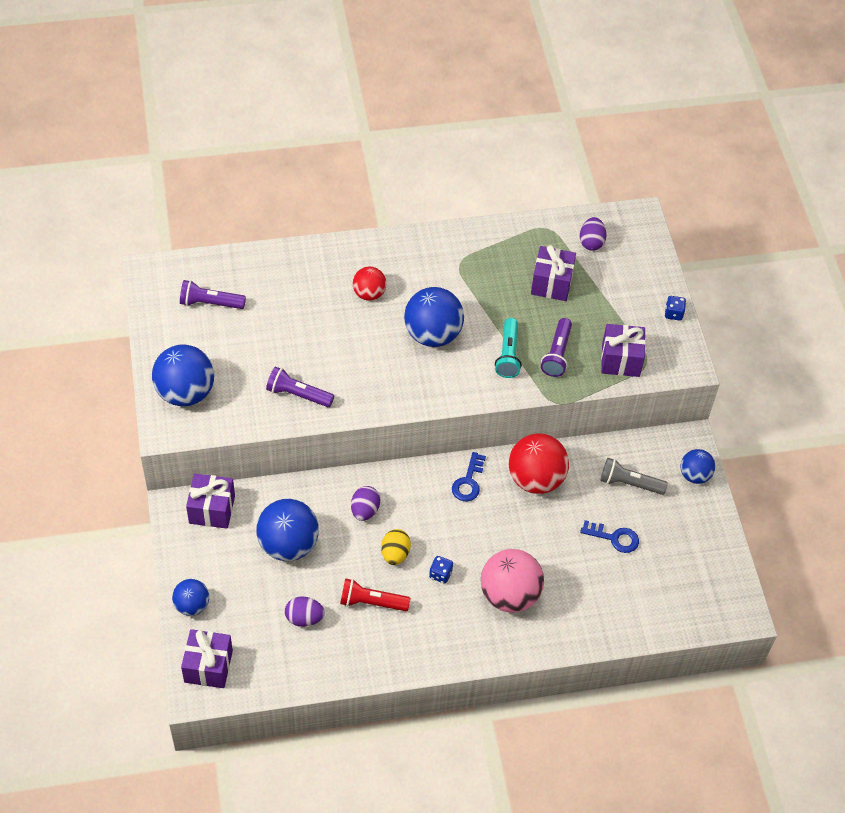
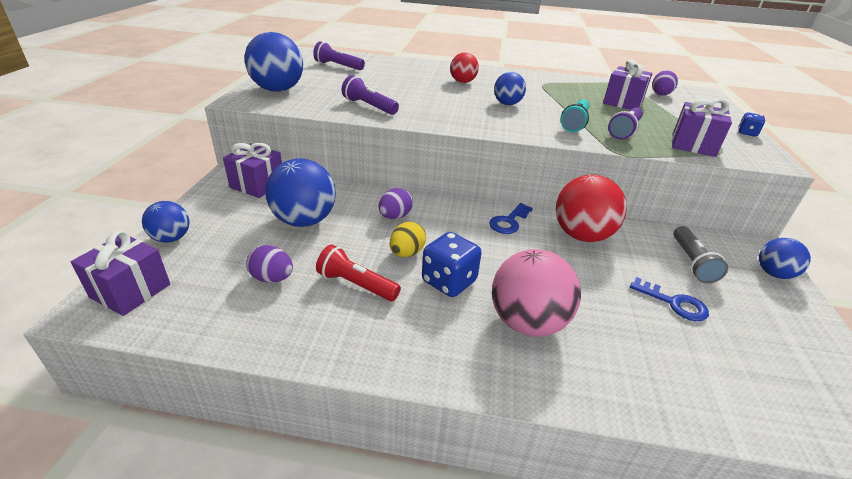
camera: 20 degrees right, 20 degrees down
blue ball [404,287,464,347] -> blue ball [494,72,526,105], size x0.58
blue dice [429,556,453,583] -> blue dice [422,232,482,297], size x1.86
grey flashlight [600,458,668,495] -> grey flashlight turned 120 degrees counterclockwise [673,226,728,283]

